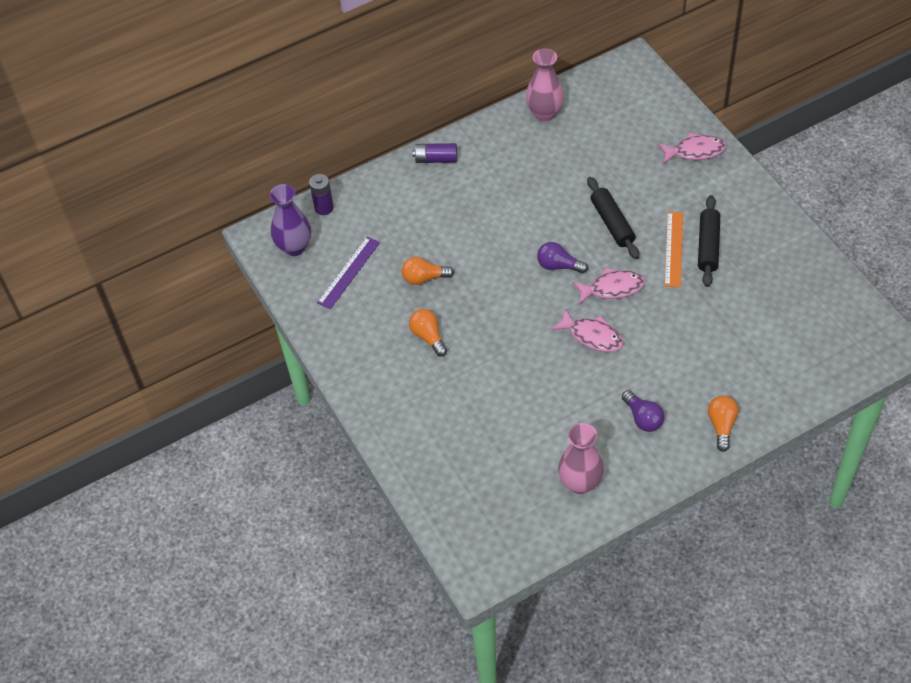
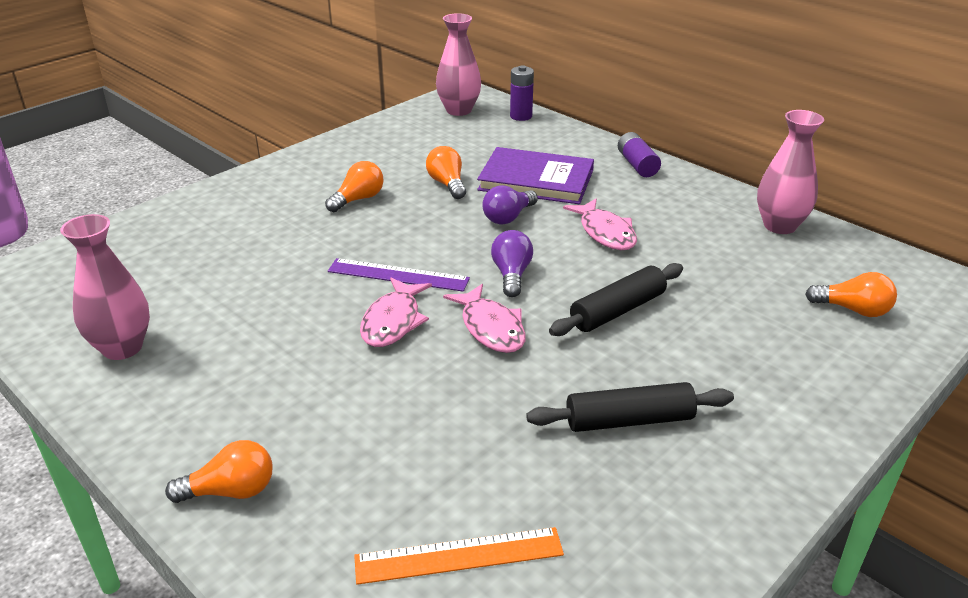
camera: 70 degrees right, 20 degrees down
purple vase [270,184,311,256] -> pink vase [436,13,481,116]
purple ruler [317,237,380,309] -> purple ruler moved to [328,258,470,292]
purple light bulb [622,390,664,432] -> purple light bulb moved to [482,185,538,224]
pink fish [658,133,726,164] -> pink fish moved to [563,199,637,250]
orange ruler [664,212,683,287] -> orange ruler moved to [354,527,564,585]
none -> purple book [477,147,594,204]
none -> orange light bulb [805,272,897,317]

